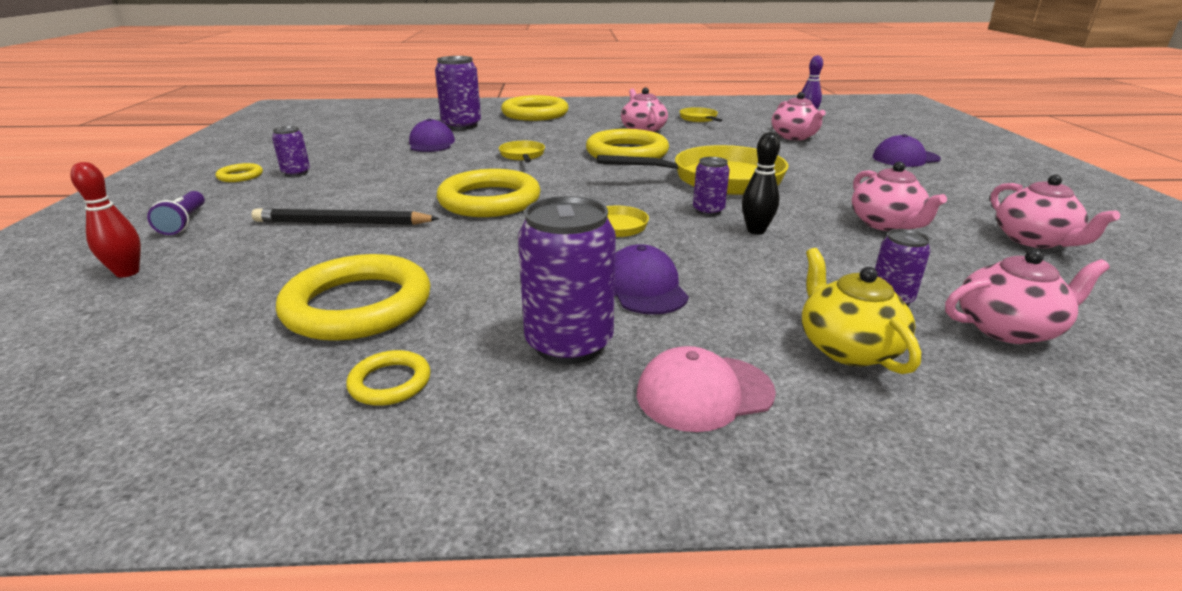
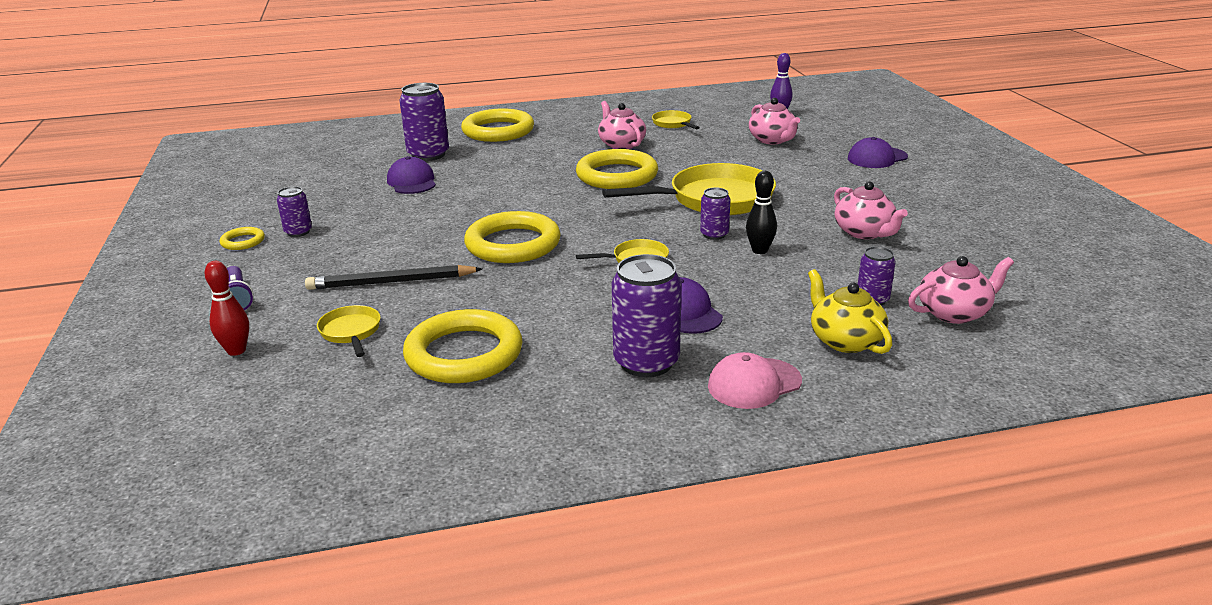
camera: 10 degrees left, 0 degrees up
yellow ring [346,350,430,406] -> none
yellow pan [499,141,545,163] -> yellow pan moved to [317,305,381,357]
pink teapot [990,175,1120,248] -> none

